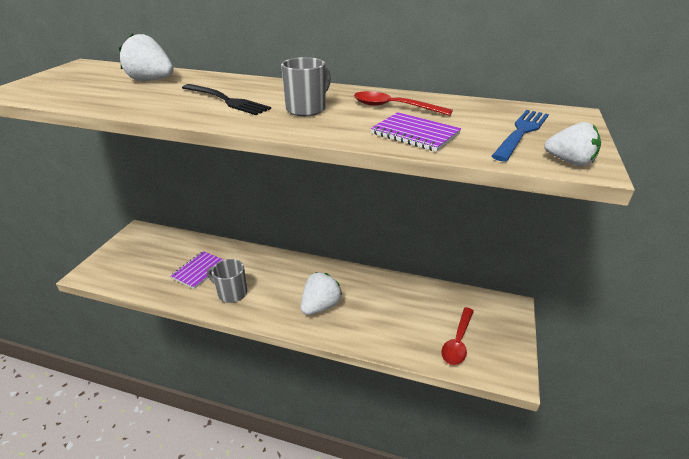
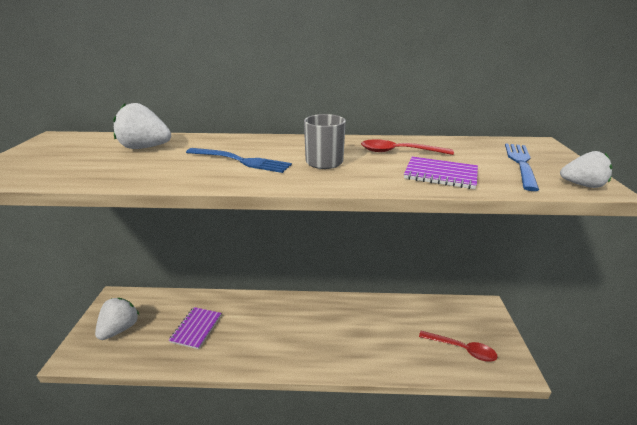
camera: 15 degrees left, 5 degrees down
black fork [182,84,271,115] -> blue fork [186,148,292,173]
grey mug [207,259,247,303] -> none
white strawberry [301,272,342,315] -> white strawberry moved to [95,298,139,340]
red spoon [441,307,474,365] -> red spoon turned 75 degrees counterclockwise [419,331,498,362]

